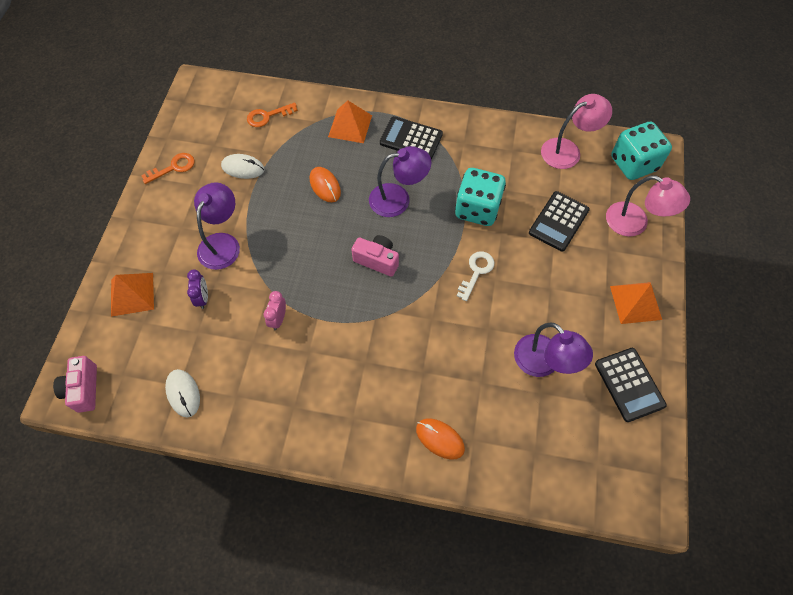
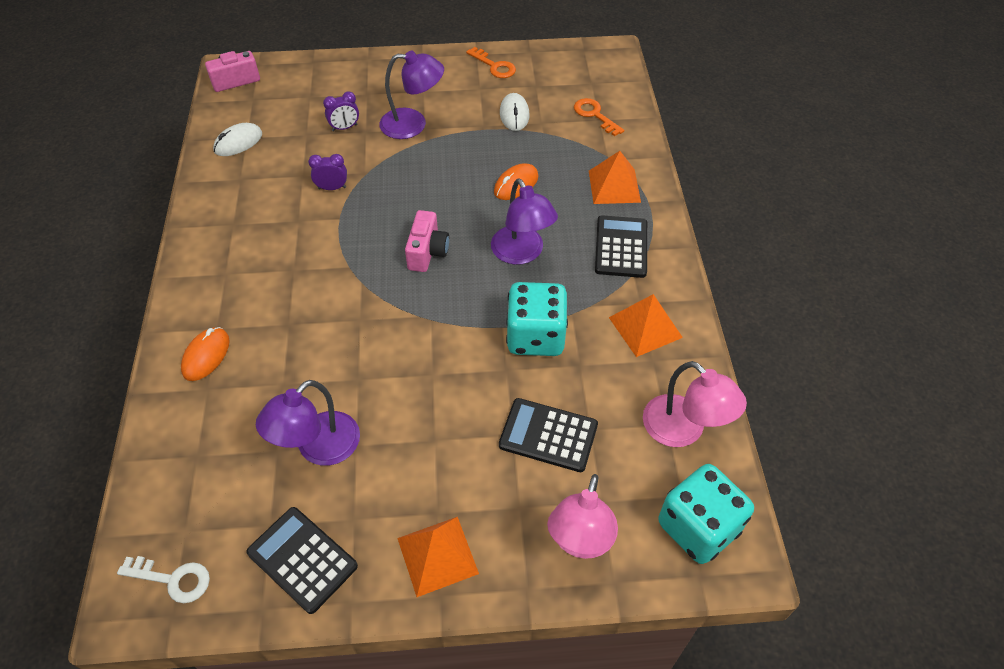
camera: 75 degrees right, 10 degrees down
orange pyramid [111,273,154,317] -> orange pyramid moved to [609,294,683,357]
pink clock [264,291,286,330] -> purple clock [308,154,347,190]
white key [457,251,494,301] -> white key moved to [117,556,210,603]
black calculator [595,348,667,422] -> black calculator turned 75 degrees clockwise [246,507,358,614]

